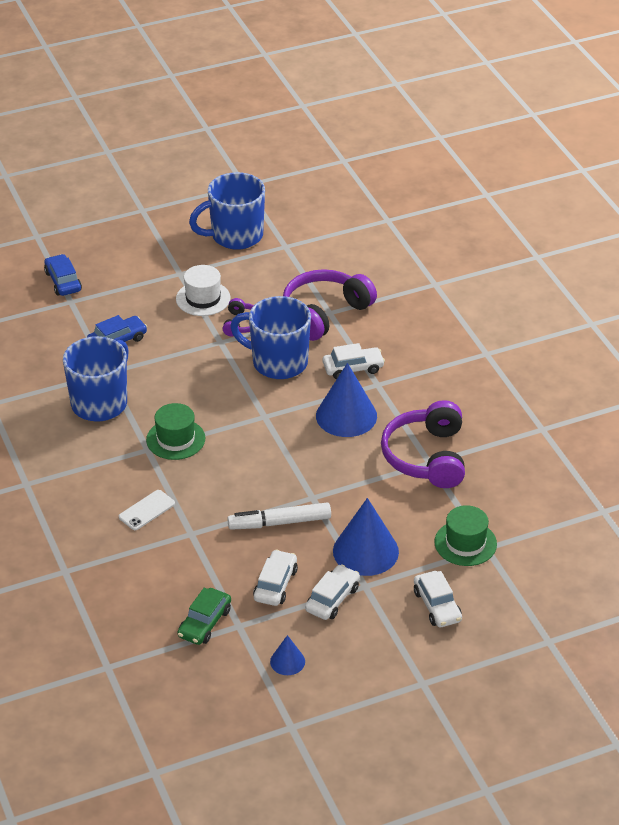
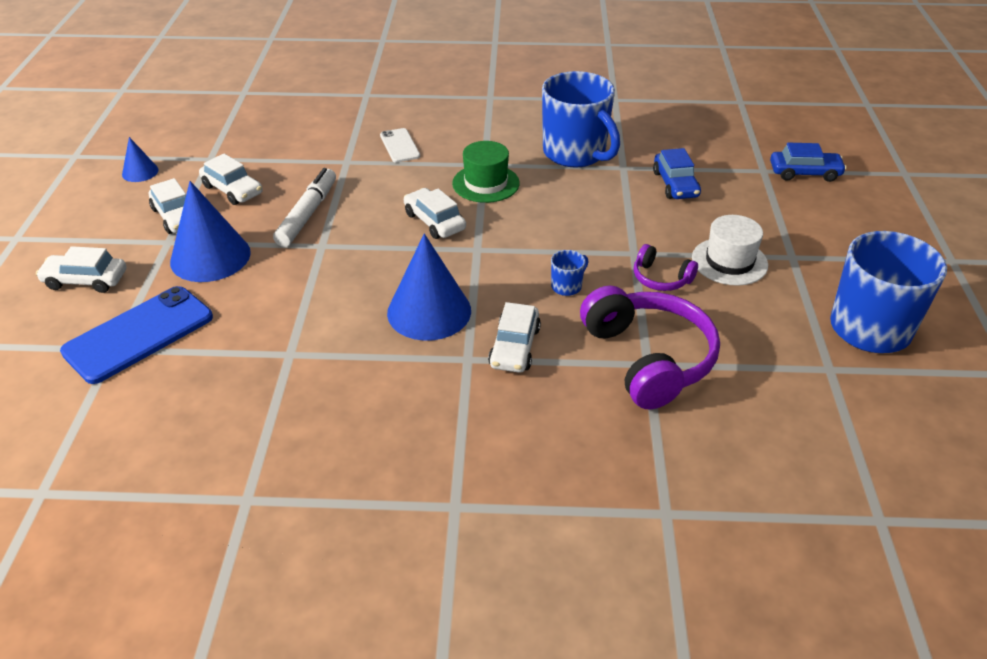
camera: 115 degrees right, 0 degrees up
green car [177,588,231,645] -> none
blue mug [230,296,311,379] -> blue mug [551,250,588,296], size x0.40
purple headphones [381,400,465,488] -> none
green hat [434,505,497,566] -> blue phone [60,286,213,384]
none -> white car [404,188,466,239]

